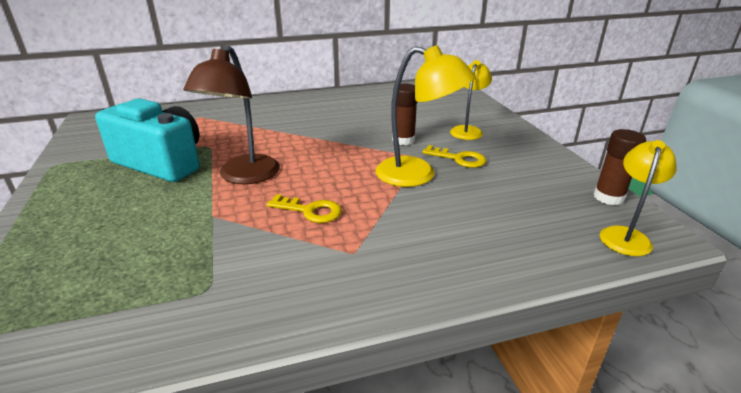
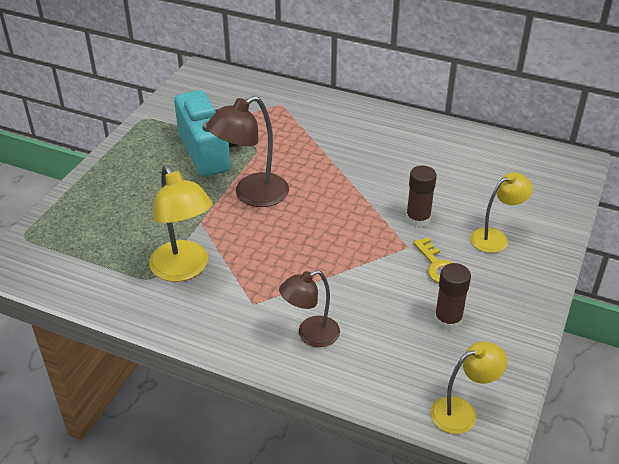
camera: 40 degrees right, 10 degrees up
yellow key [267,194,342,223] -> none
yellow lamp [376,45,476,187] -> yellow lamp moved to [149,165,213,282]
brown glue stick [594,129,646,205] -> brown glue stick moved to [434,263,471,331]
none -> brown lamp [279,270,340,347]

